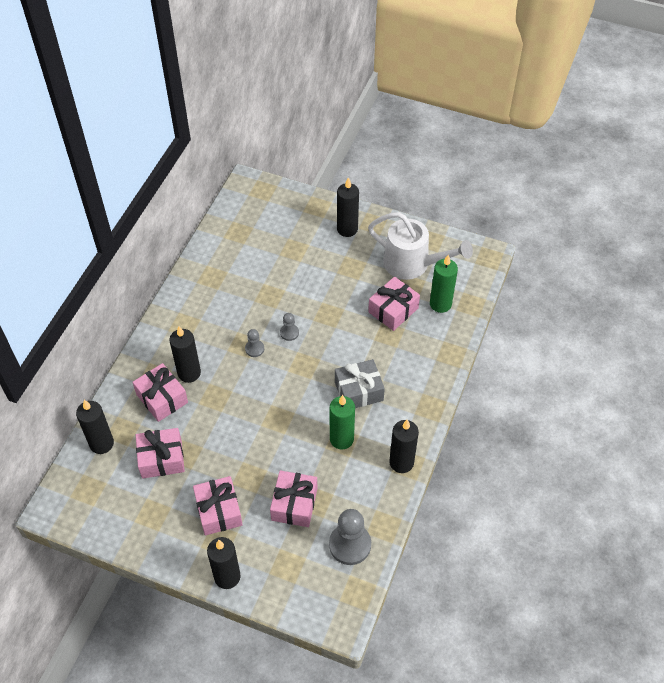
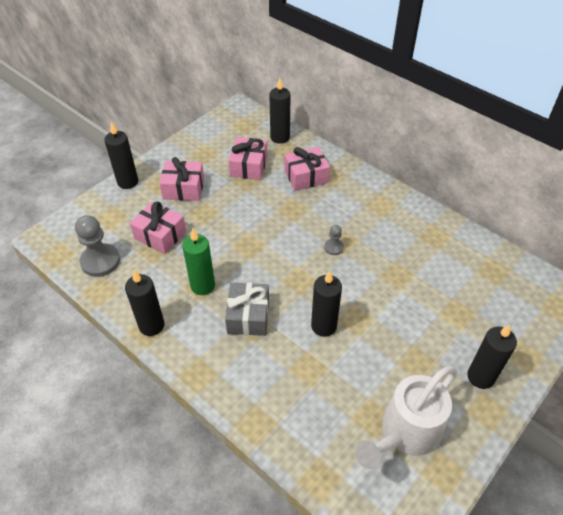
camera: 110 degrees right, 5 degrees down
black candle [169,327,201,383] -> black candle moved to [311,270,342,337]
grey pawn [280,313,299,341] -> none
pink gift [368,277,420,331] -> none
green candle [430,255,458,313] -> none

